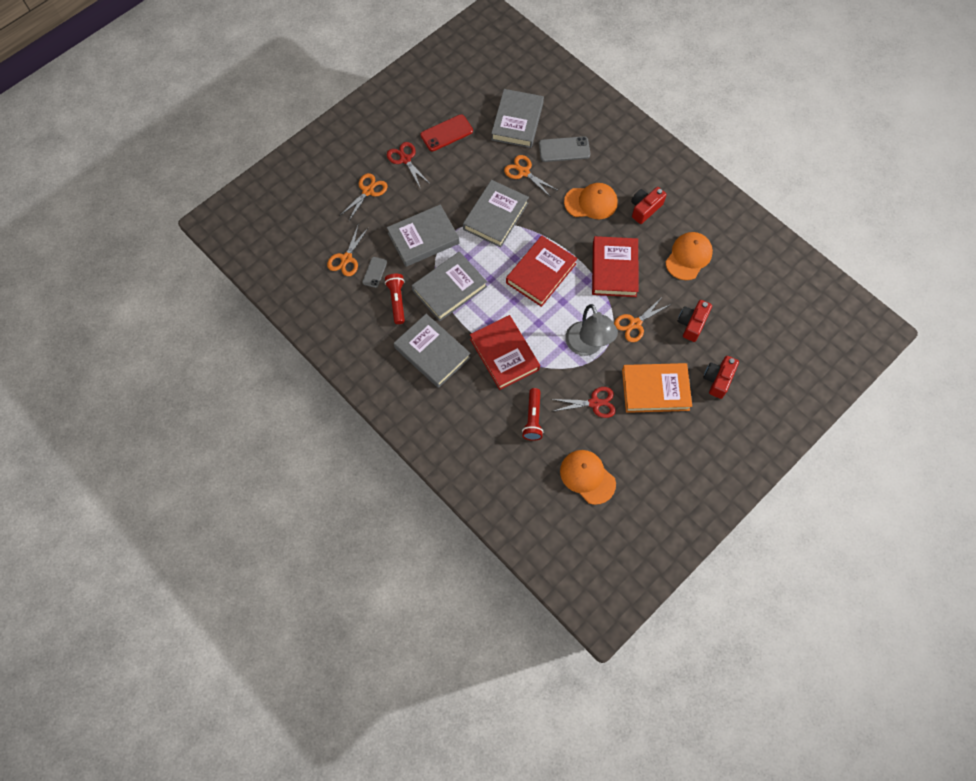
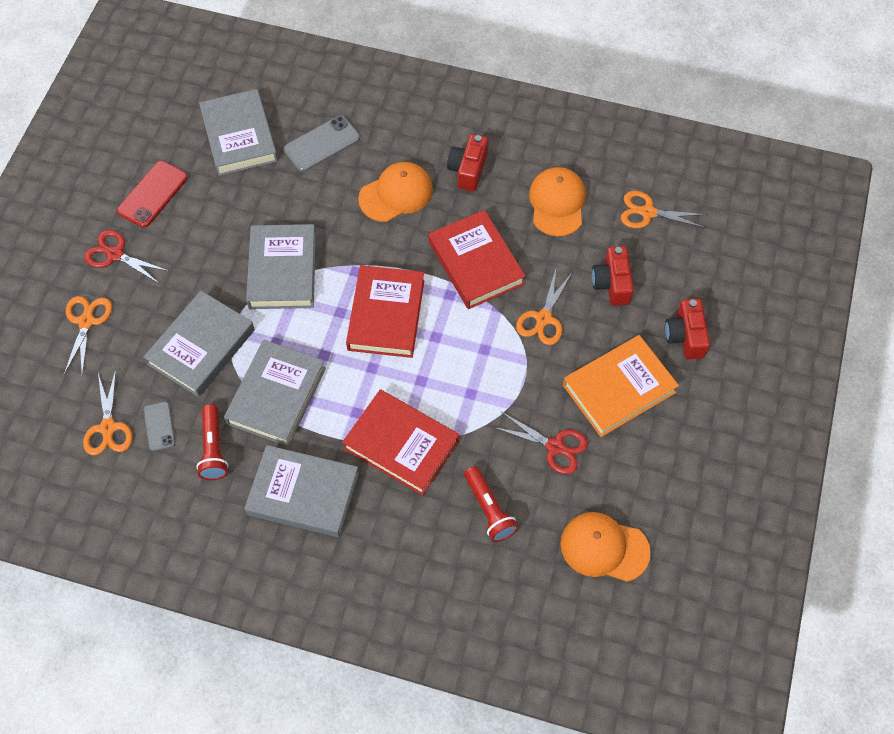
camera: 30 degrees left, 5 degrees down
red flashlight [385,274,405,324] -> red flashlight turned 150 degrees counterclockwise [196,404,228,480]
orange scissors [504,155,557,196] -> orange scissors moved to [621,191,707,228]
red scissors [552,387,616,418] -> red scissors turned 60 degrees clockwise [493,412,588,474]
grey lamp [565,304,618,356] -> none

